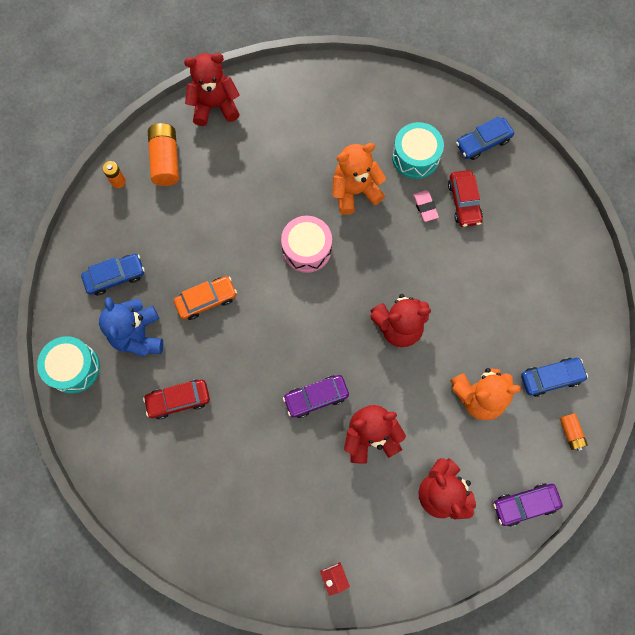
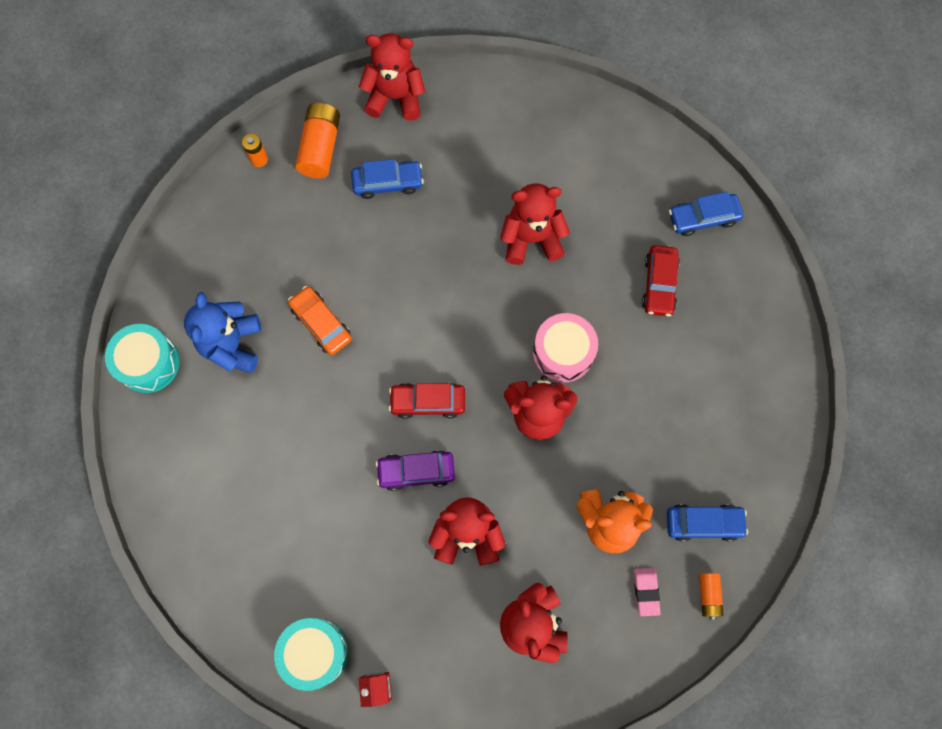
camera: 15 degrees right, 0 degrees up
blue car [81,254,145,296] -> blue car moved to [351,159,424,199]
red car [143,380,210,419] -> red car moved to [389,383,465,419]
orange car [174,276,237,320] -> orange car turned 120 degrees counterclockwise [288,286,352,355]
pink drum [281,216,332,273] -> pink drum moved to [533,313,598,382]
orange teddy bear [332,143,386,215] -> red teddy bear [500,183,570,265]
turquoise drum [392,122,444,179] -> turquoise drum moved to [274,618,349,691]
pink eraser [413,190,439,222] -> pink eraser moved to [634,568,660,616]
purple car [493,483,563,527] -> none

